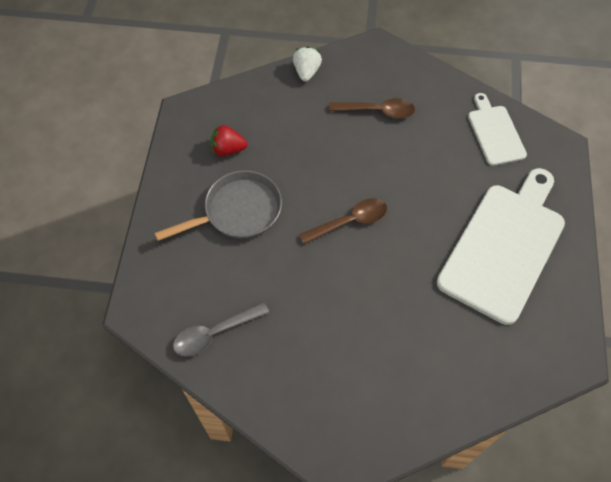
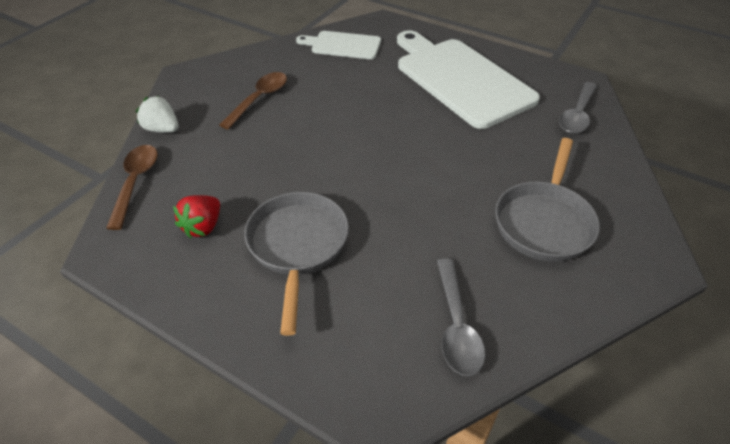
camera: 65 degrees left, 15 degrees down
brown spoon [299,198,387,244] -> brown spoon moved to [106,145,158,230]
none -> grey pan [495,138,600,262]
none -> grey spoon [559,82,597,134]

